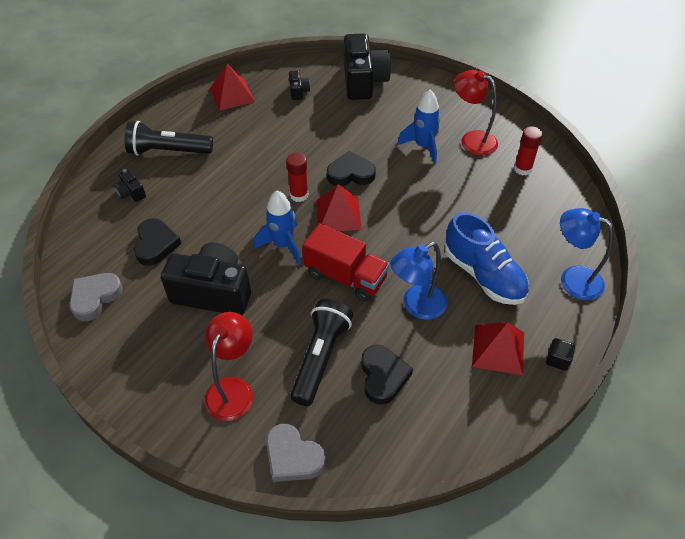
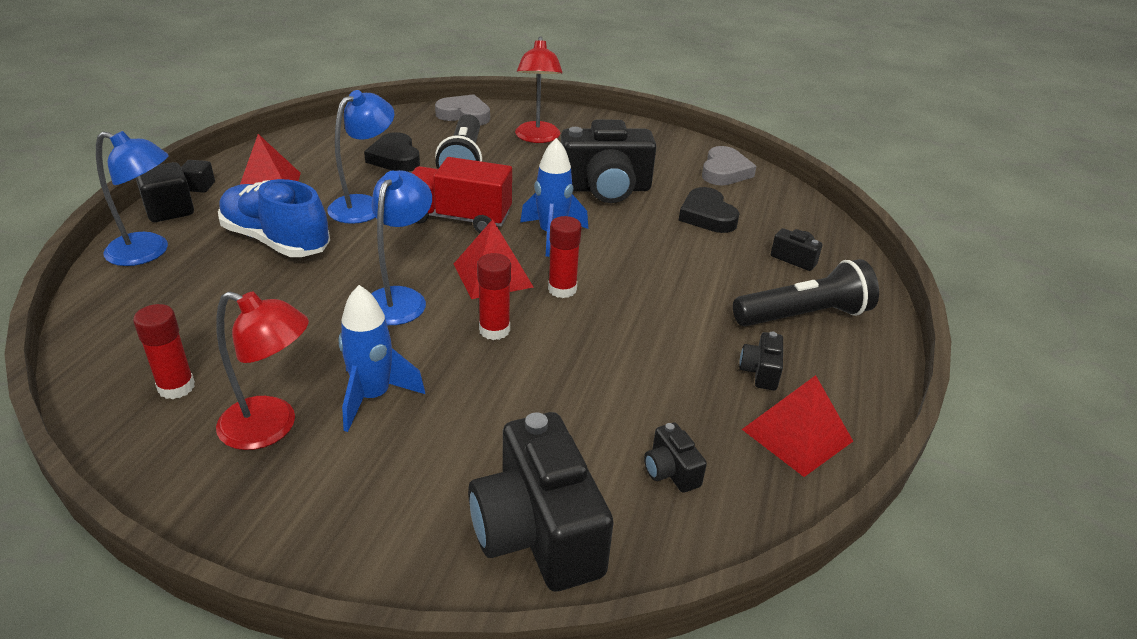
camera: 160 degrees right, 15 degrees down
black heart [327,151,376,186] -> red glue stick [477,253,511,340]
none -> black cube [136,162,194,222]
none -> blue lamp [371,170,432,325]
none -> black camera [739,331,783,390]

